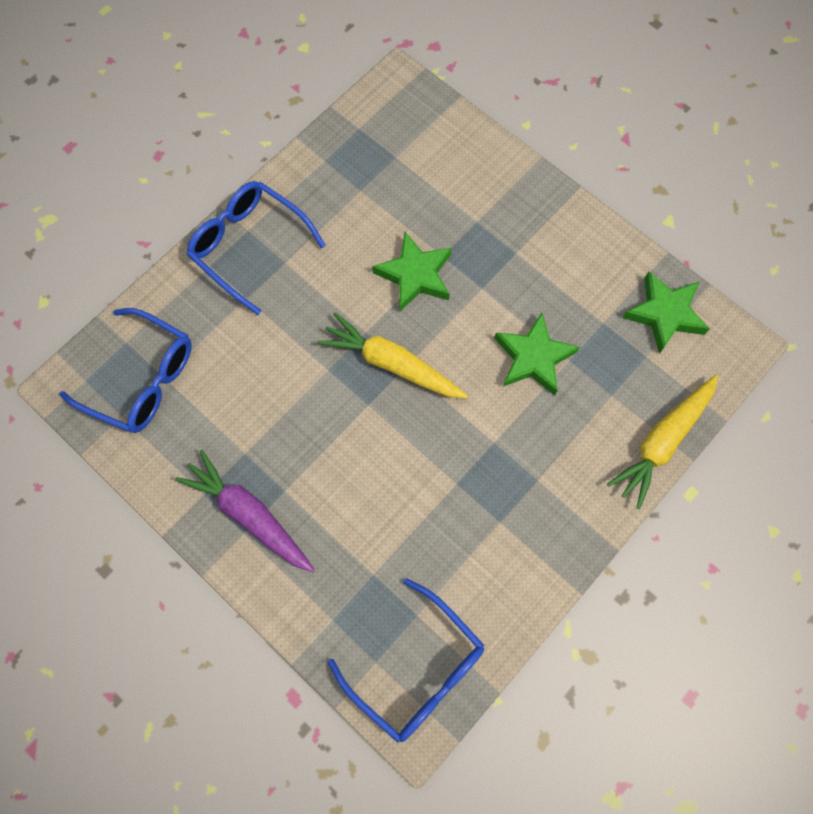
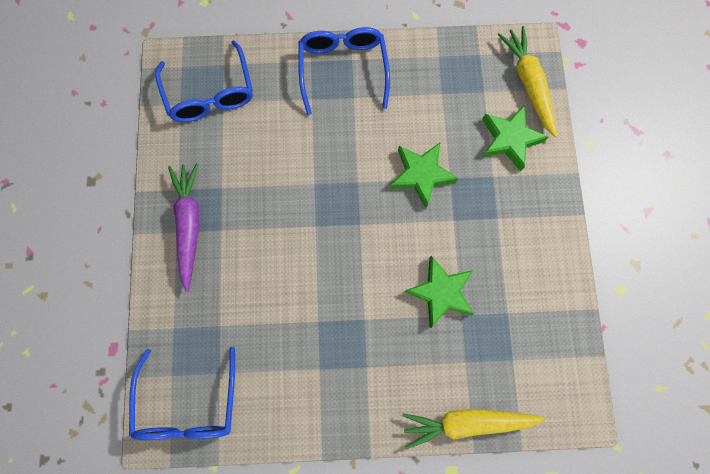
camera: 45 degrees right, 5 degrees up
yellow carrot [317,313,468,399] -> yellow carrot moved to [498,26,557,137]
green star [622,272,710,353] -> green star moved to [482,105,549,171]

